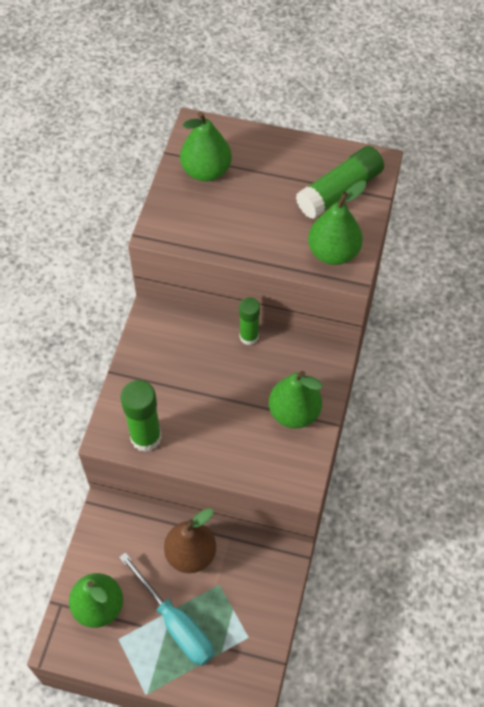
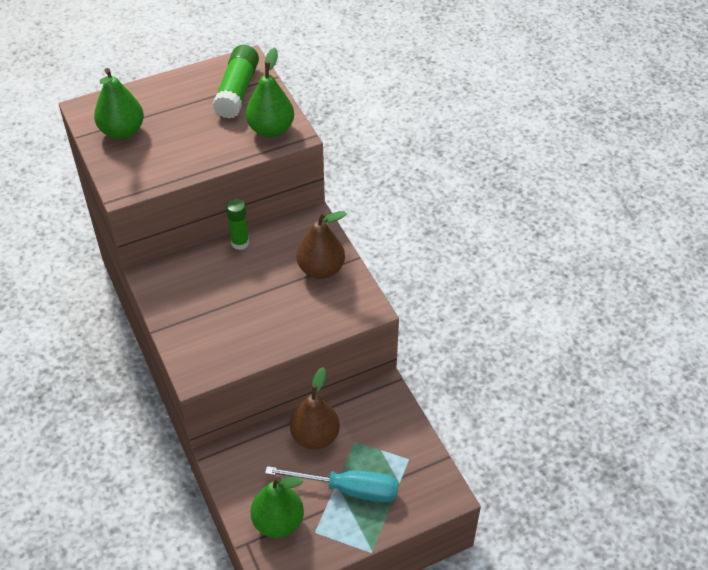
camera: 40 degrees left, 10 degrees down
green glue stick [120,380,162,452] -> none
green pear [269,371,323,429] -> brown pear [296,211,347,279]

